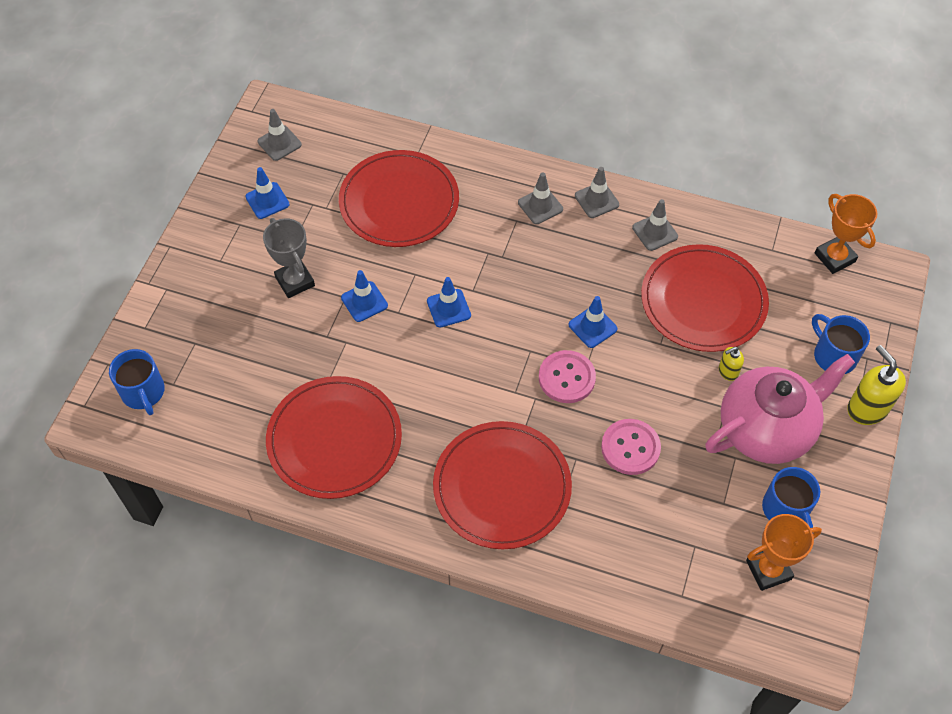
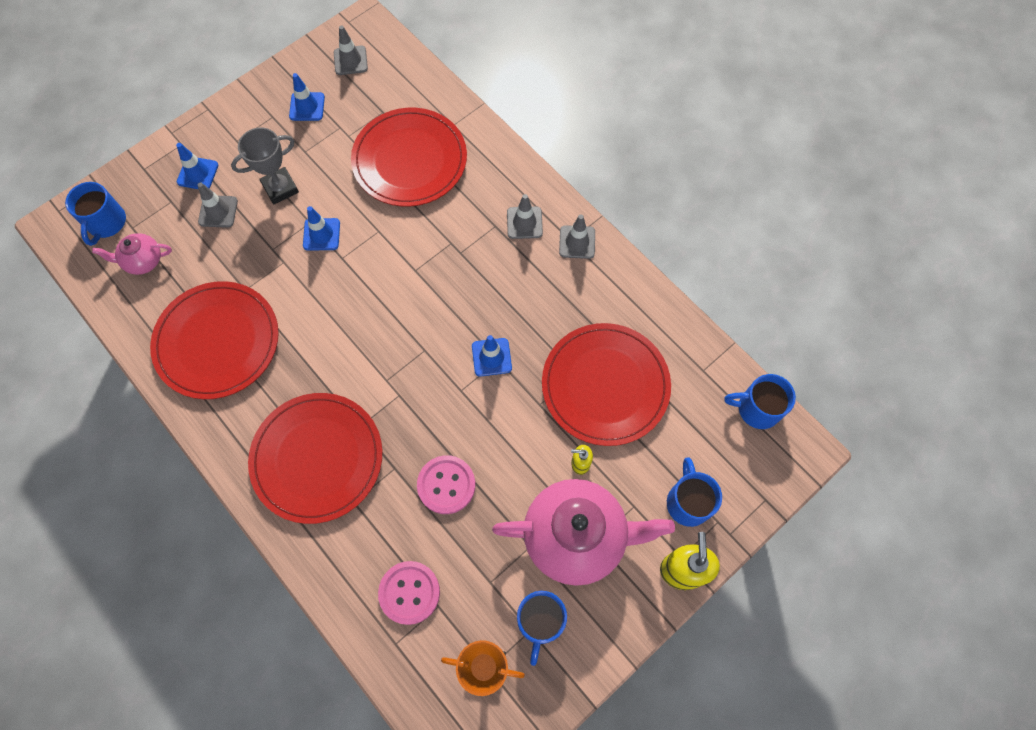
camera: 30 degrees right, 10 degrees up
grey trophy [263,218,315,298] -> grey trophy turned 60 degrees clockwise [231,127,299,205]
blue traffic cone [427,277,471,327] -> blue traffic cone moved to [176,143,218,189]
pink button [539,350,596,403] -> pink button moved to [378,561,440,625]
grey traffic cone [632,199,678,251] -> grey traffic cone moved to [197,182,238,228]
orange trophy [815,194,878,274] -> blue mug [724,374,796,429]
none -> pink teapot [92,233,172,275]

